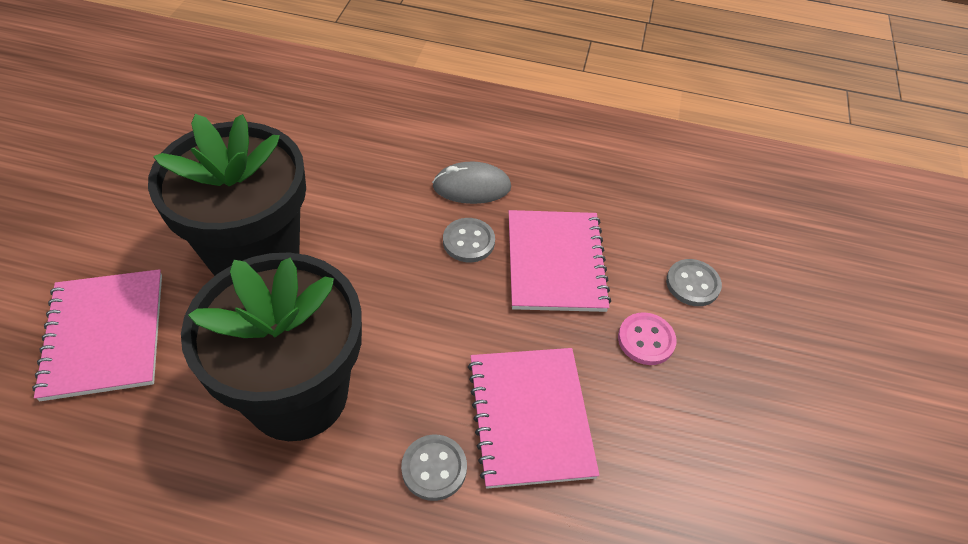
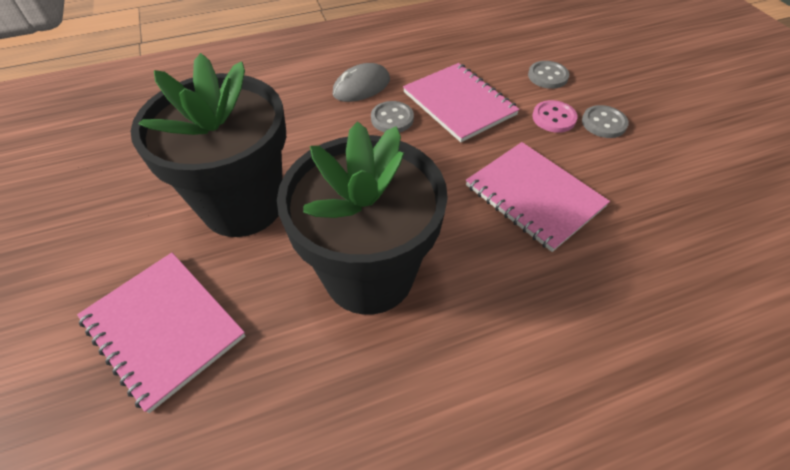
camera: 30 degrees left, 0 degrees up
grey button [401,435,467,501] -> grey button moved to [582,105,629,138]

